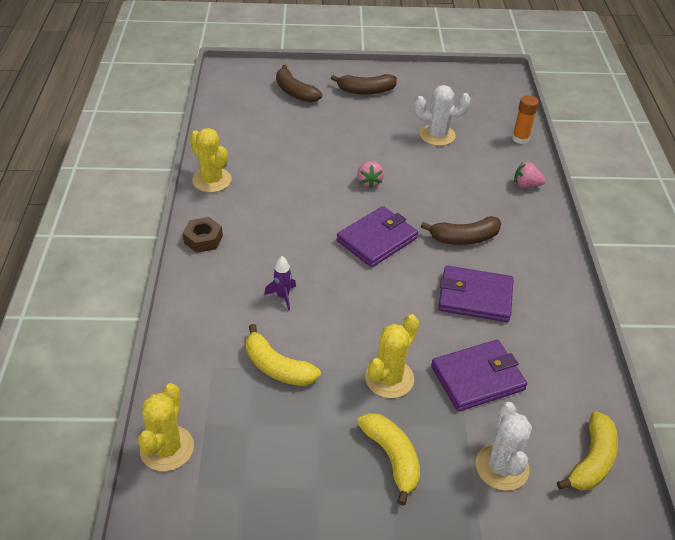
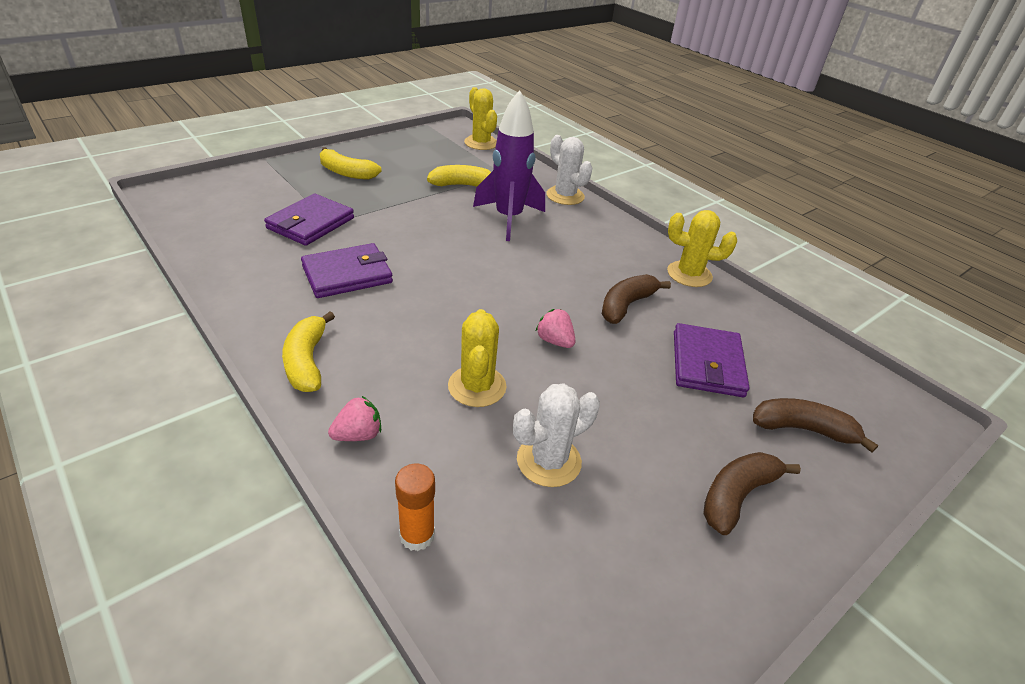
camera: 140 degrees right, 5 degrees down
brown nut [183,217,223,253] -> none
purple rocket [264,256,296,311] -> purple rocket [473,90,545,241], size x2.38
purple wallet [337,206,418,267] -> purple wallet moved to [674,323,750,397]
yellow cactus [365,314,419,398] -> yellow cactus moved to [448,309,507,407]
brown banana [421,216,501,245] -> brown banana moved to [602,274,671,324]
white cactus [476,402,532,491] -> white cactus moved to [546,135,592,205]
yellow banana [557,411,618,491] -> yellow banana moved to [282,312,335,392]

